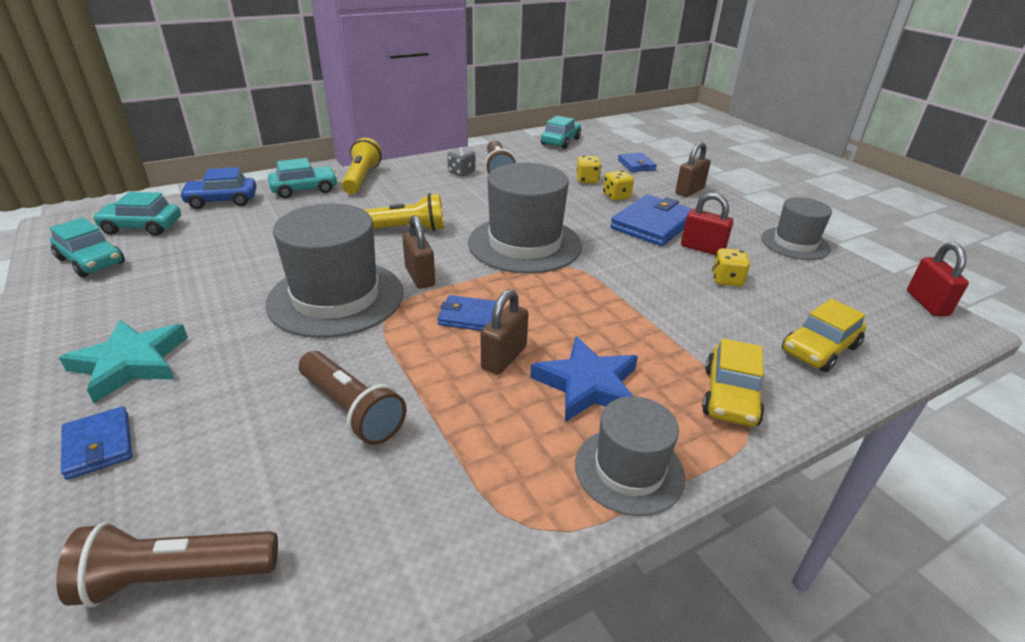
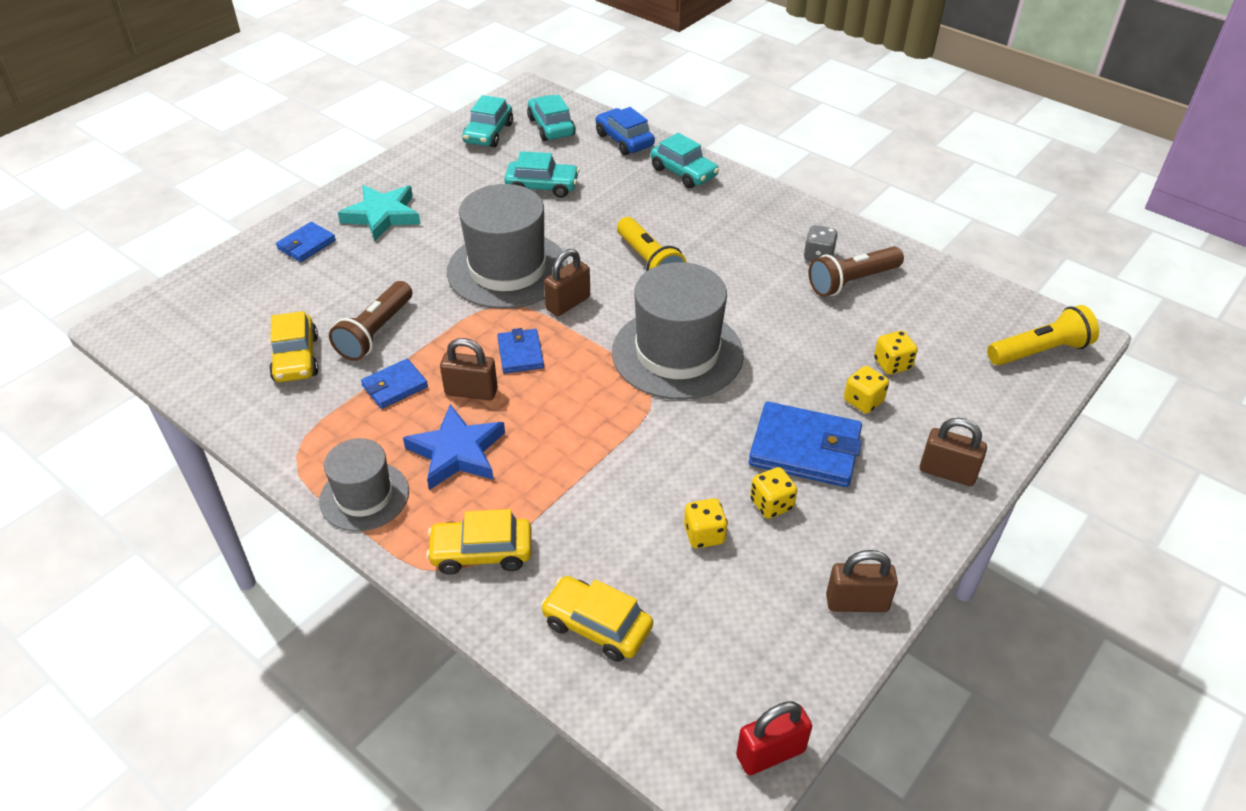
camera: 70 degrees right, 10 degrees up
brown flashlight [56,522,278,607] -> none
yellow flashlight [341,138,382,194] -> yellow flashlight moved to [987,305,1099,366]
turquoise car [541,116,581,149] -> turquoise car moved to [504,151,579,198]
blue wallet [618,153,657,172] -> blue wallet moved to [361,359,428,409]
red padlock [681,193,733,255] -> yellow dice [750,467,797,519]
grey hat [761,197,832,260] -> brown padlock [826,550,898,612]
none -> yellow car [269,311,319,382]

